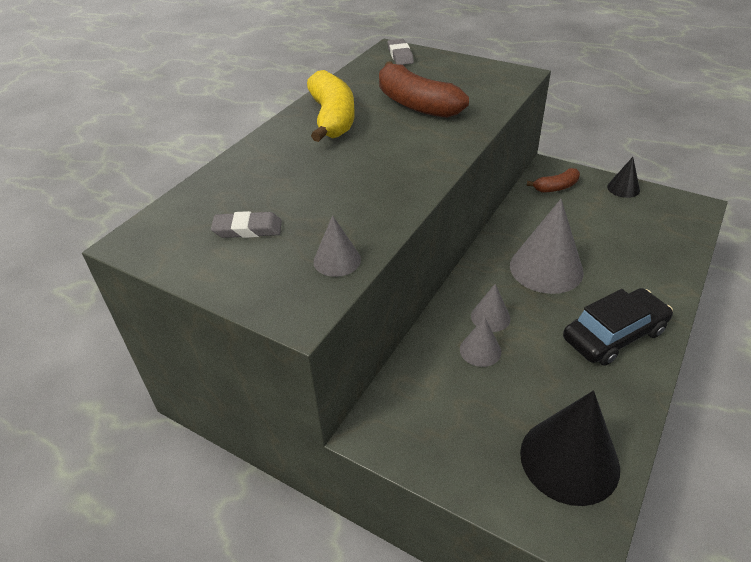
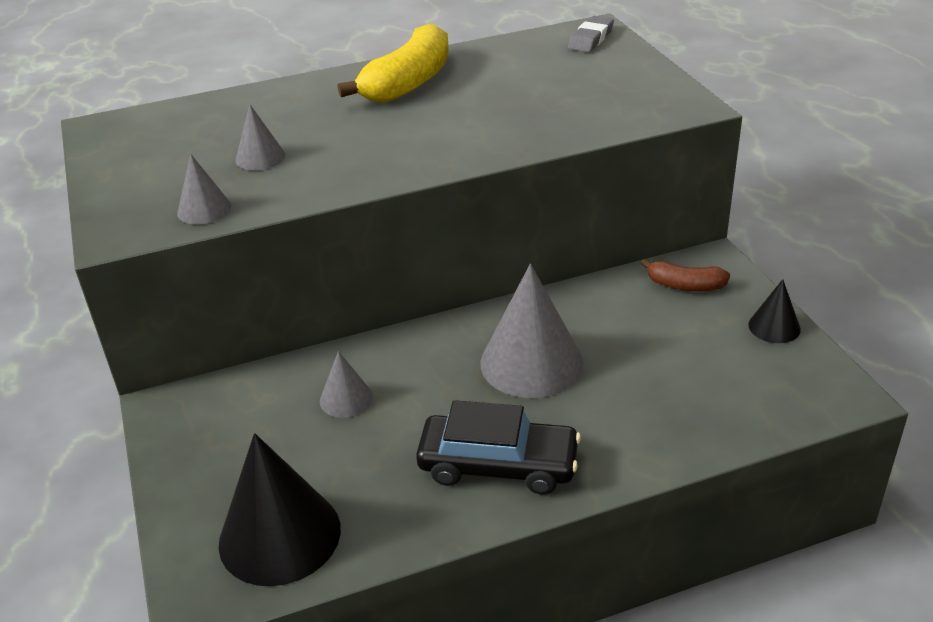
camera: 40 degrees right, 5 degrees down
grey eraser [211,211,282,238] -> none
brown banana [379,61,469,118] -> none
grey cone [471,284,511,332] -> grey cone moved to [235,105,285,170]

